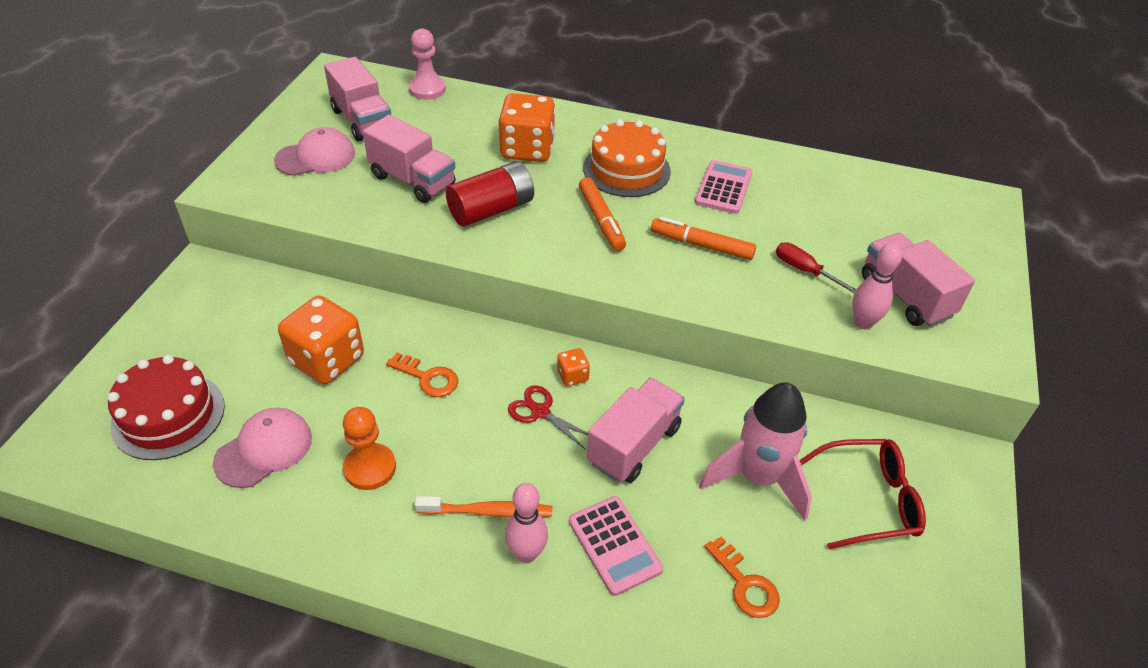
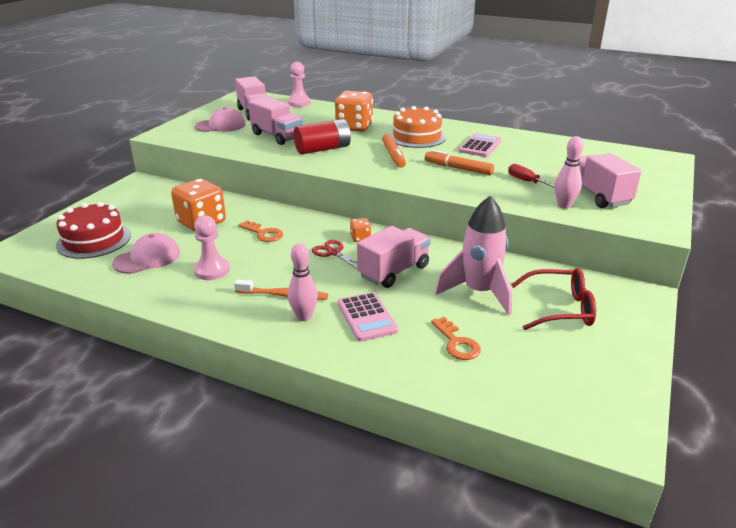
camera: 10 degrees right, 15 degrees down
orange pawn [343,407,396,490] -> pink pawn [194,215,230,280]

